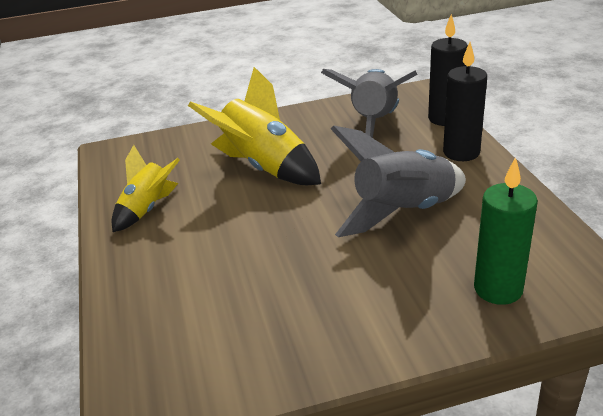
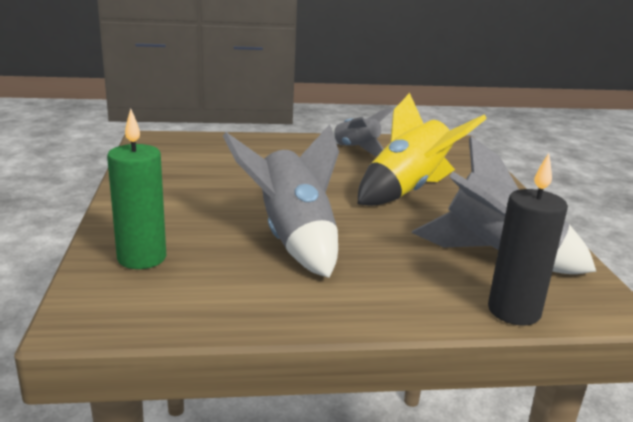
camera: 95 degrees right, 10 degrees down
yellow rocket [112,145,180,232] -> grey rocket [332,107,394,156]
black candle [443,42,487,161] -> none

